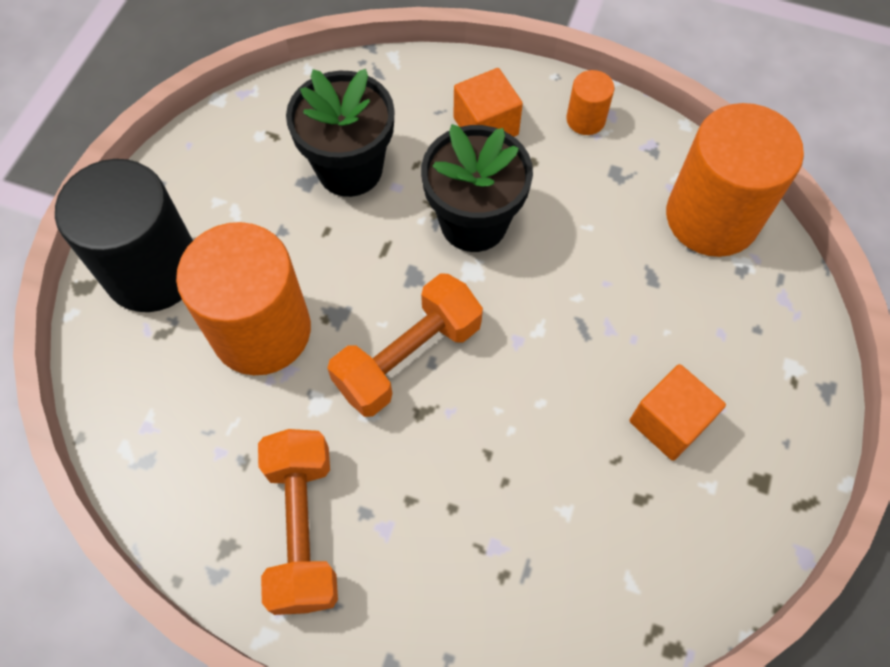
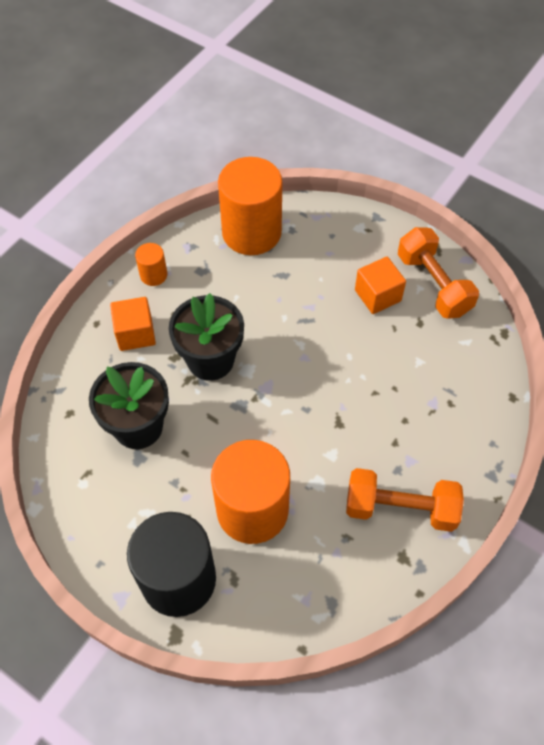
camera: 75 degrees left, 5 degrees down
orange dumbbell [327,273,483,417] -> orange dumbbell moved to [398,227,479,319]

